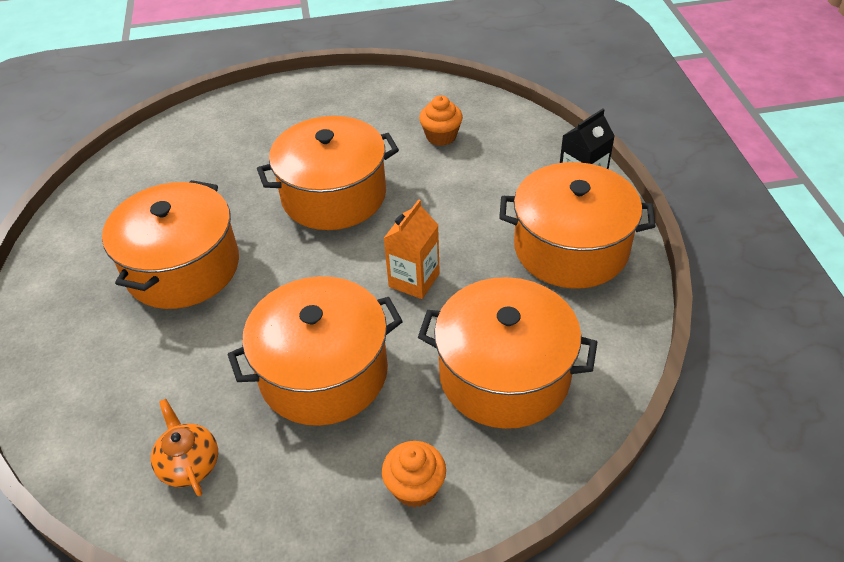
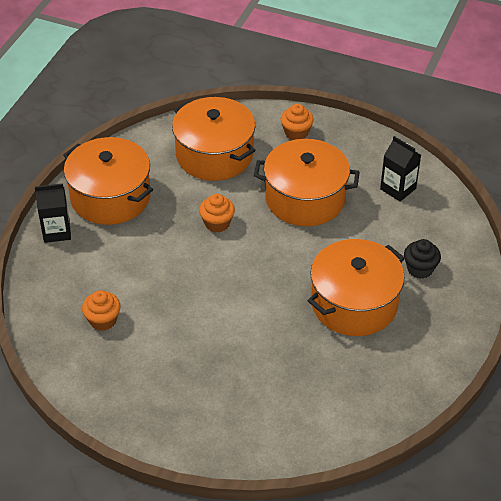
camera: 150 degrees left, 0 degrees up
orange teapot [151,399,218,496] -> black carton [380,136,421,202]
orange pot [257,116,399,230] -> none
orange carton [383,199,440,299] -> orange cupcake [199,194,235,232]
none -> black cupcake [404,239,441,279]

